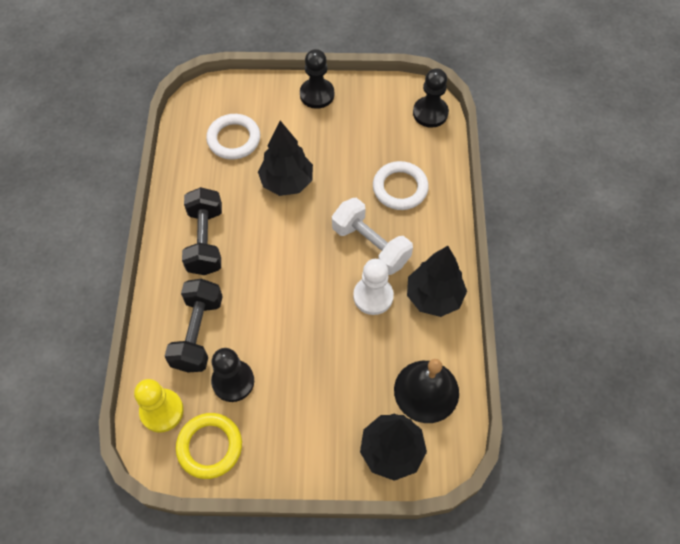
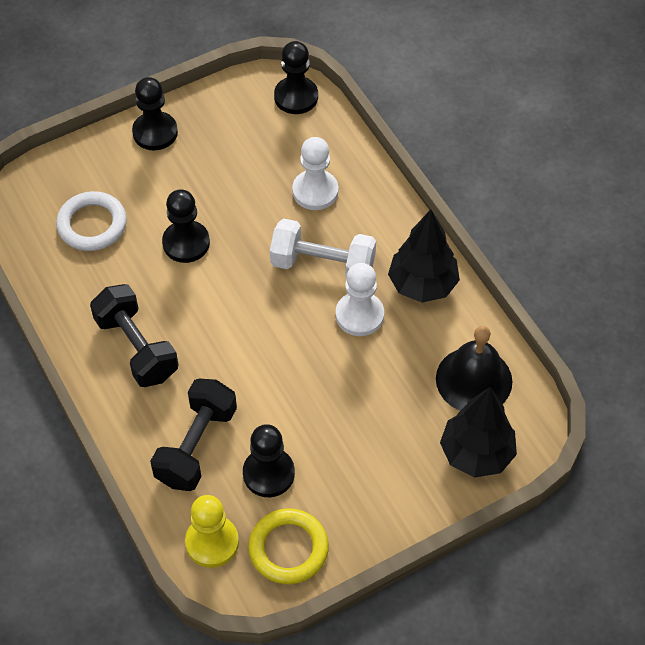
camera: 30 degrees left, 5 degrees down
black dumbbell [164,279,223,372] -> black dumbbell turned 45 degrees clockwise [150,378,237,491]
black tree [258,121,313,196] -> black pawn [162,190,210,263]
white ring [373,161,429,210] -> white pawn [292,137,338,210]

